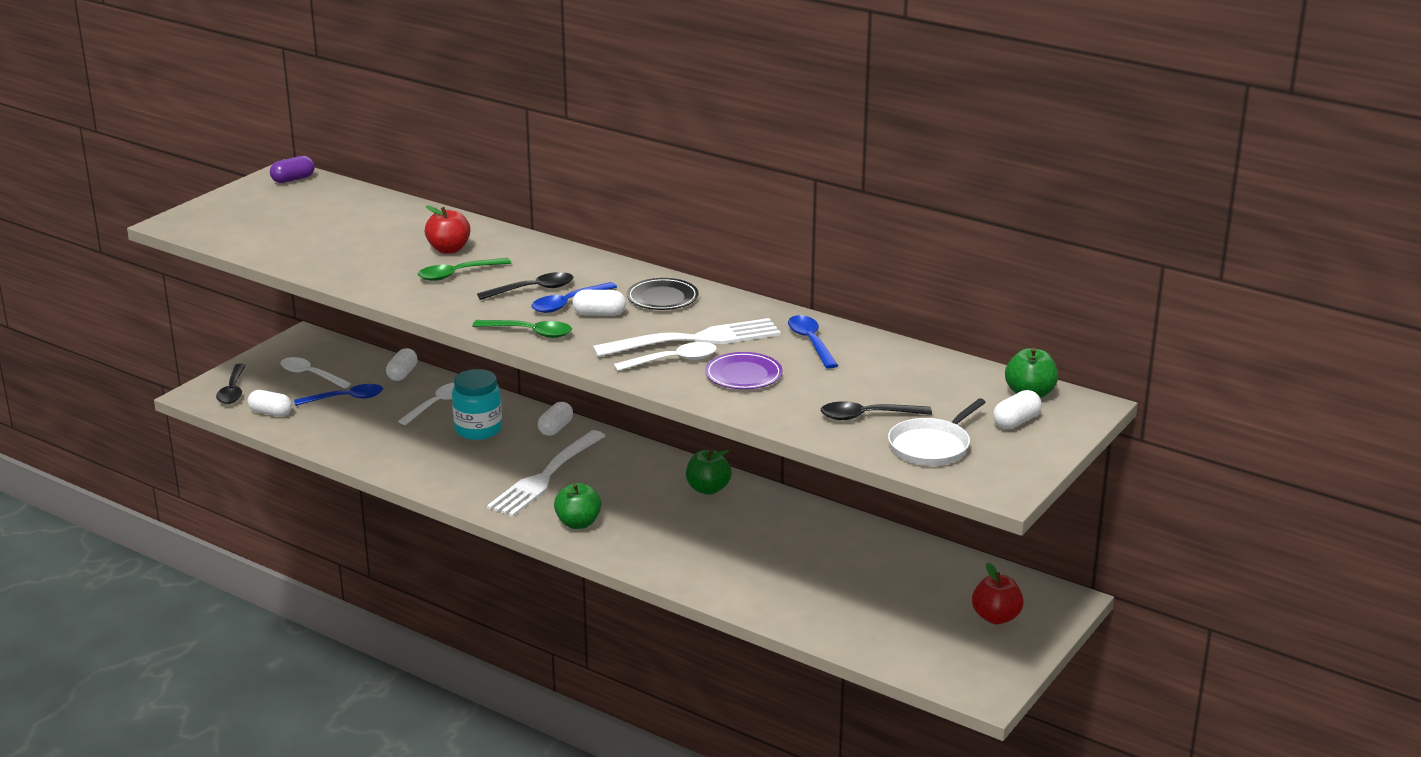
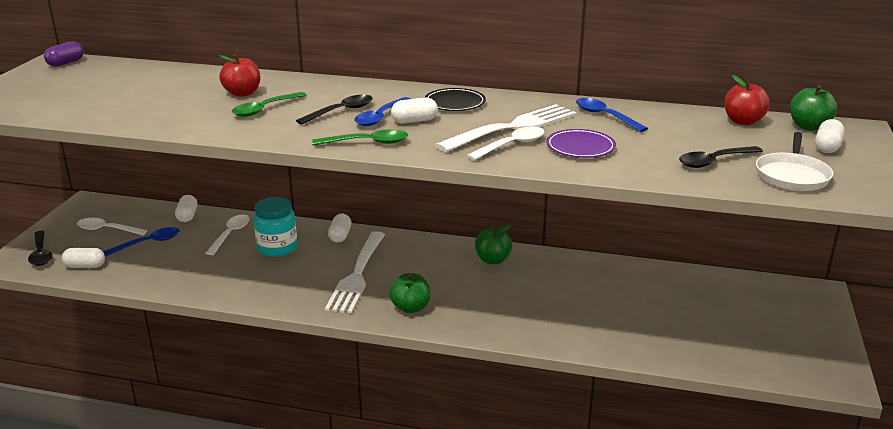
camera: 20 degrees left, 0 degrees up
red apple [972,562,1024,624] -> red apple moved to [724,75,770,125]

